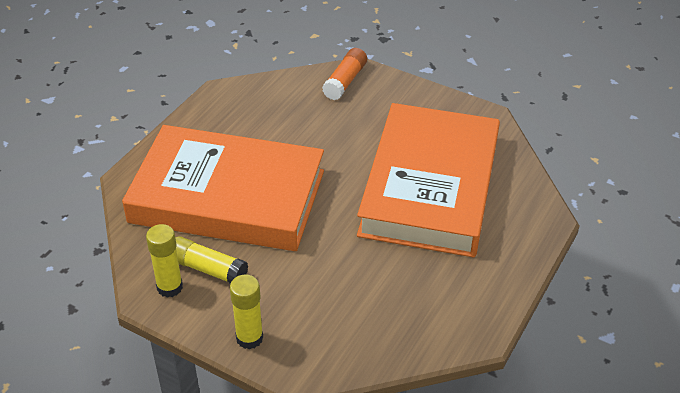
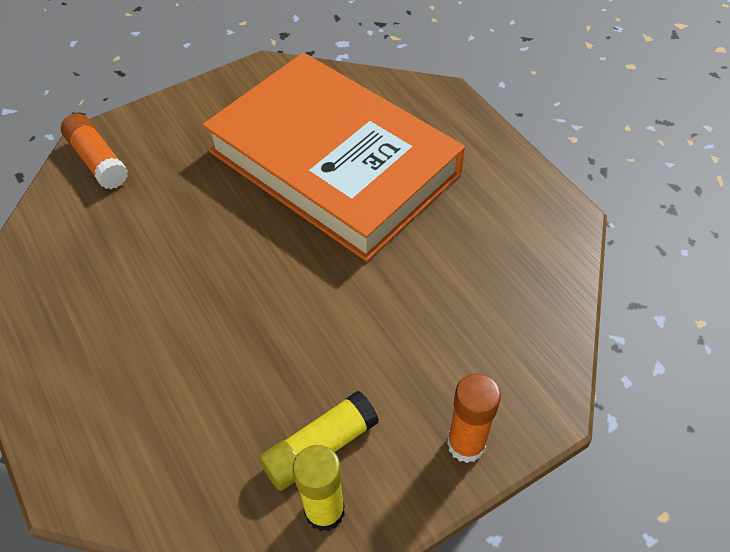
camera: 60 degrees left, 10 degrees up
orange book [122,125,324,251] -> none
yellow glue stick [230,275,263,349] -> orange glue stick [447,373,501,463]

